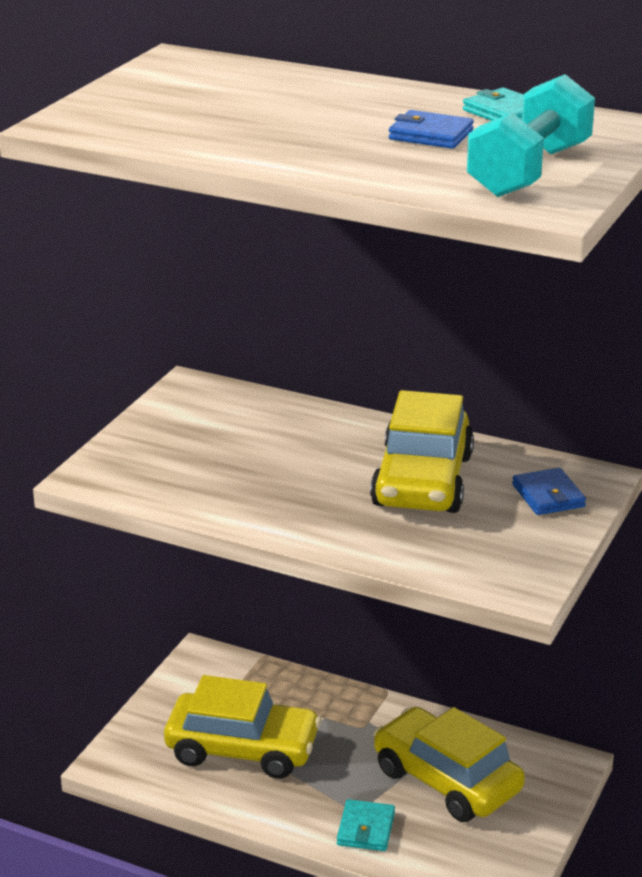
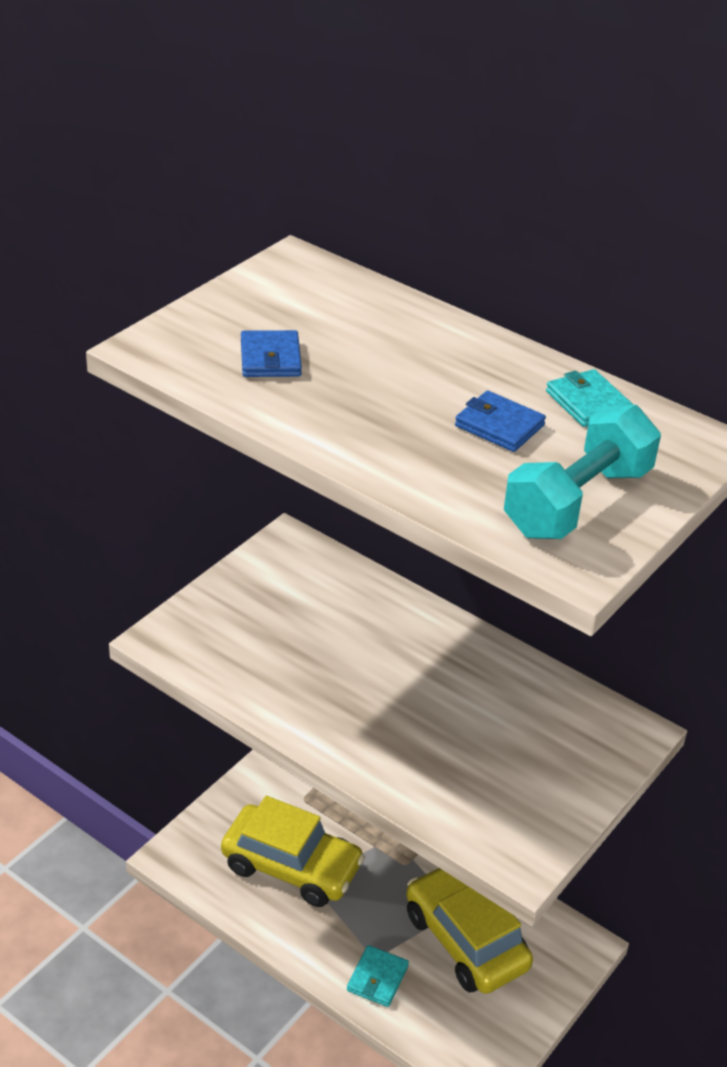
camera: 10 degrees right, 10 degrees up
yellow car [370,390,474,513] -> none
blue wallet [512,468,586,515] -> blue wallet moved to [241,330,302,377]

